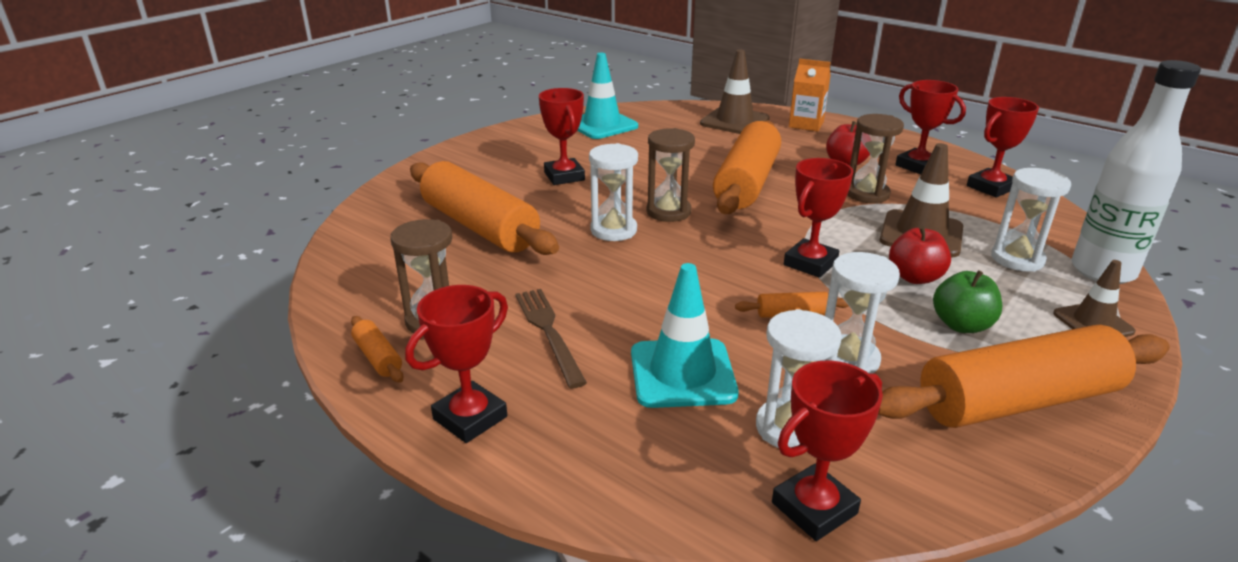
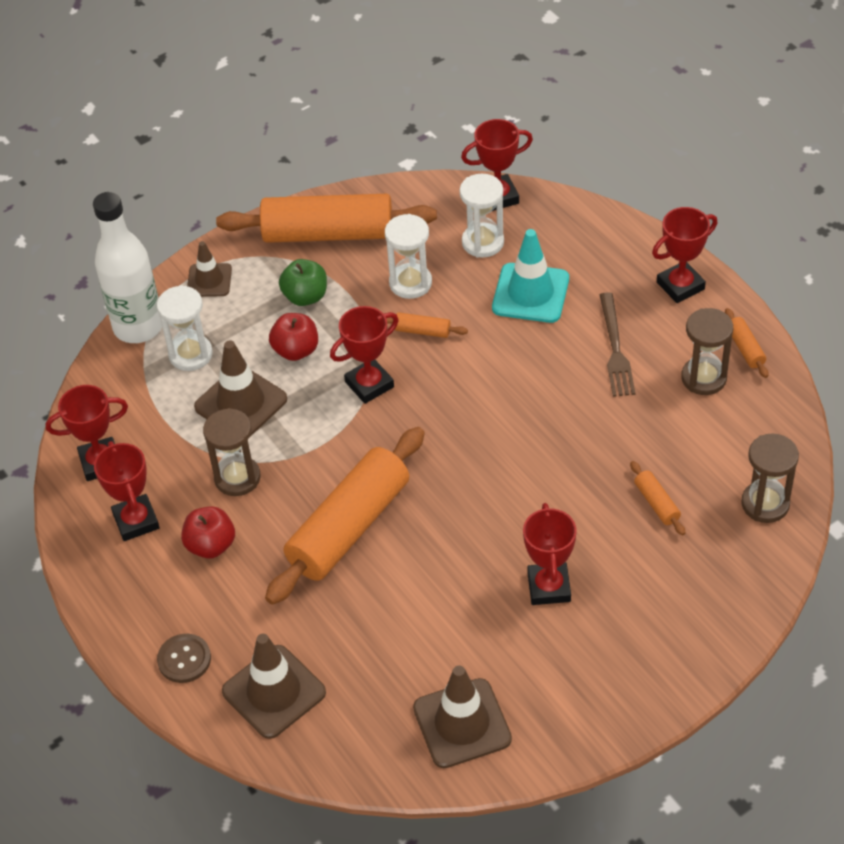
camera: 160 degrees left, 20 degrees up
orange rolling pin [410,161,559,255] -> orange rolling pin [630,461,685,535], size x0.40
turquoise traffic cone [577,53,638,139] -> brown traffic cone [413,665,512,768]
white hourglass [589,143,638,241] -> none
brown hourglass [646,128,695,222] -> brown hourglass moved to [741,434,799,523]
orange carton [789,59,831,131] -> brown button [157,634,211,683]

